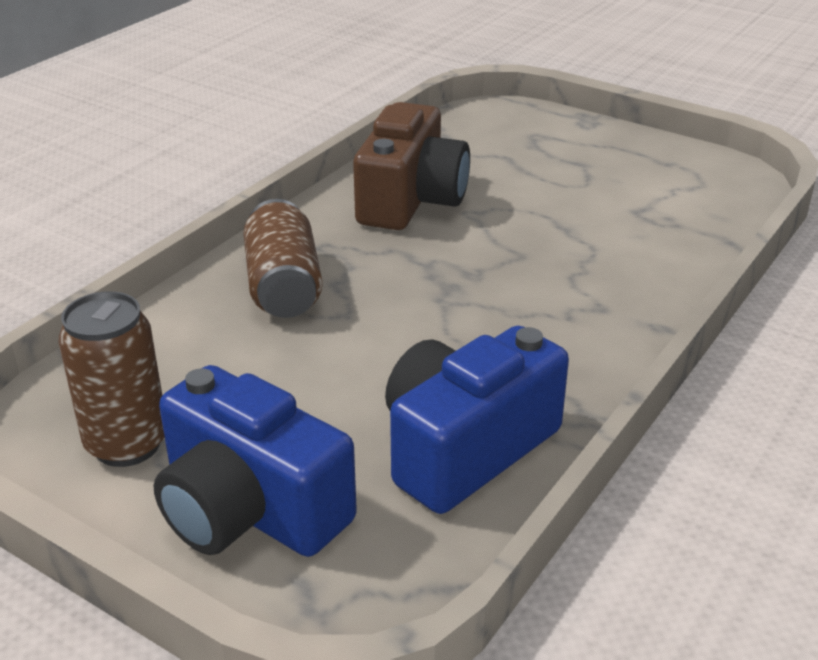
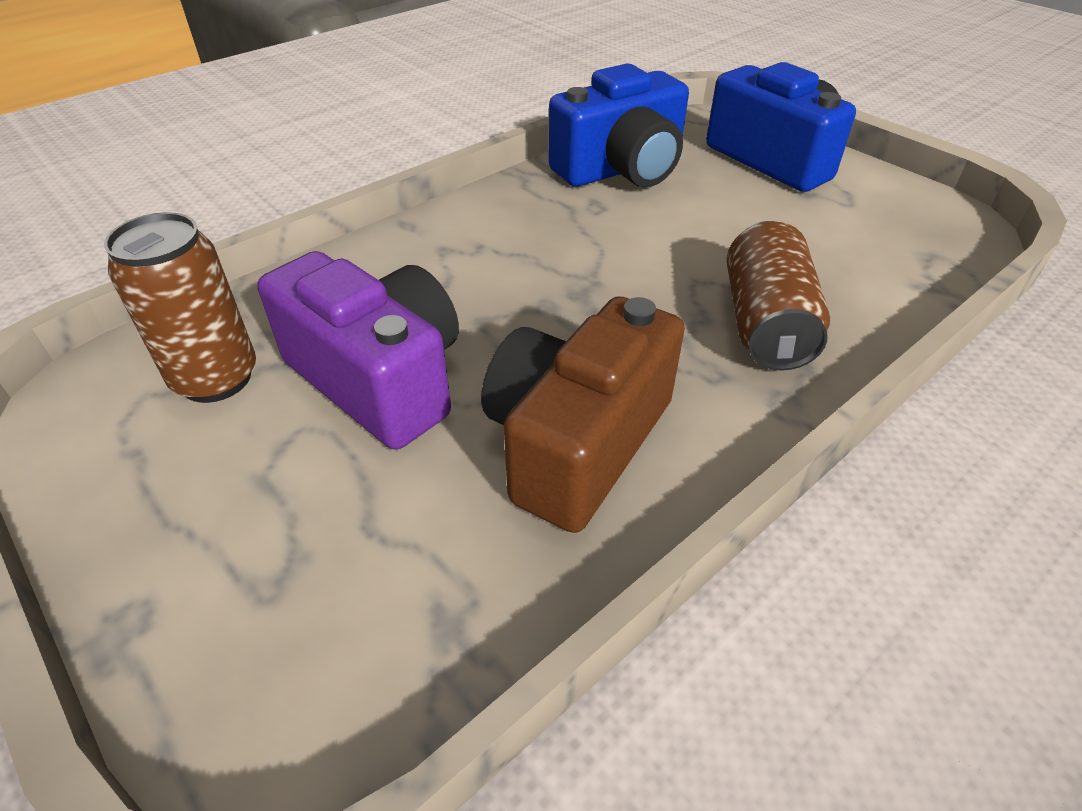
camera: 165 degrees left, 10 degrees up
brown can [58,291,164,467] -> brown can moved to [104,212,256,403]
none -> purple camera [257,251,459,449]

